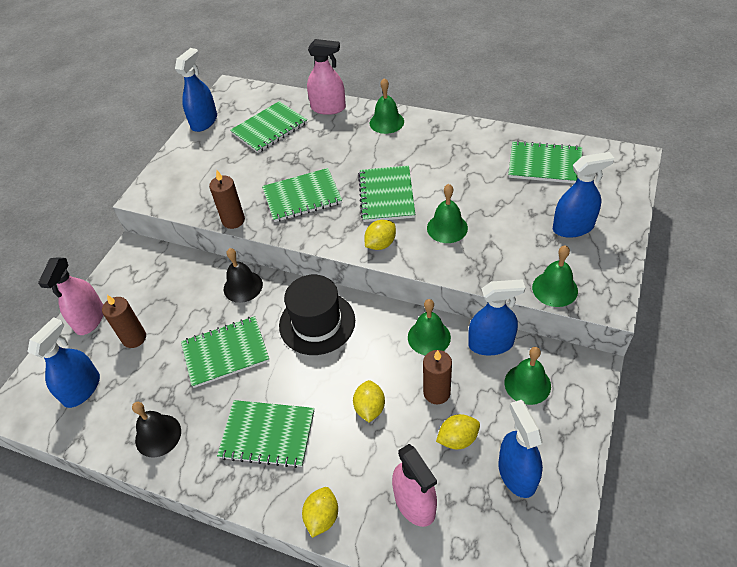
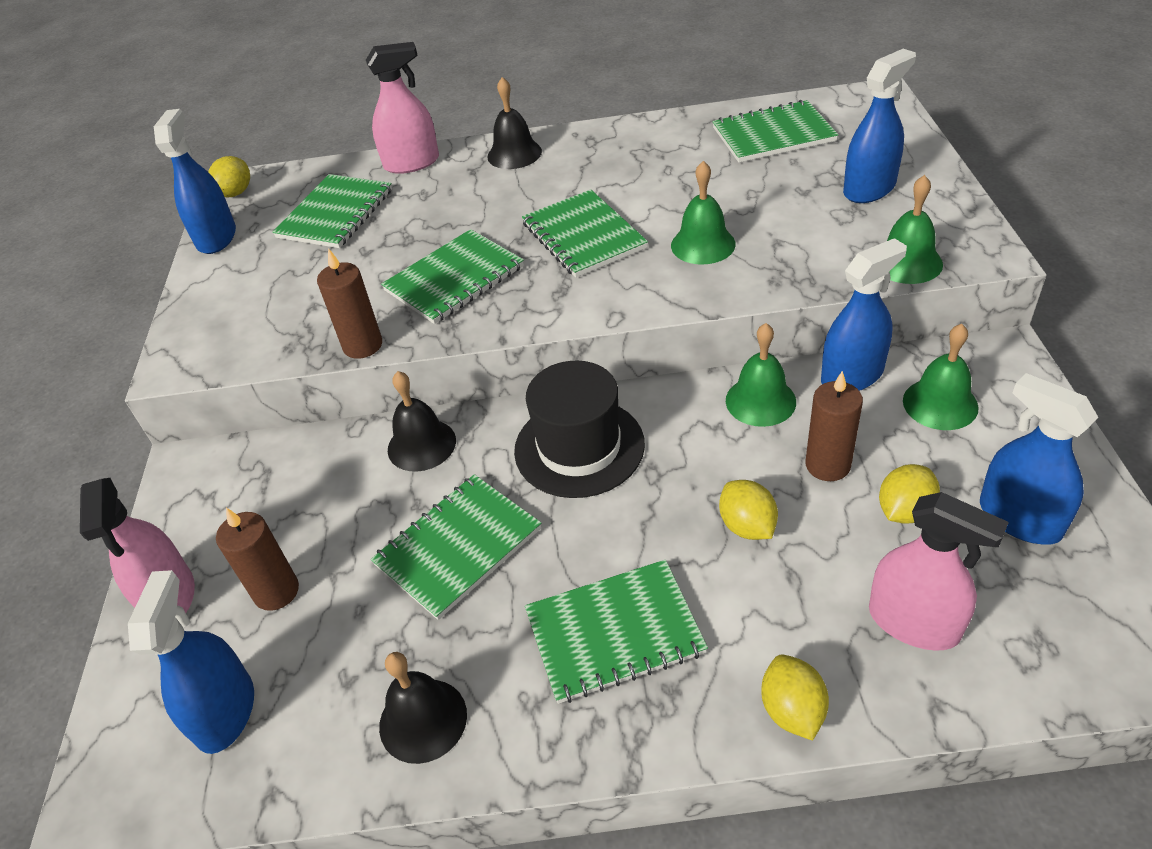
camera: 25 degrees left, 5 degrees down
yellow lemon [364,220,396,250] -> yellow lemon moved to [208,156,250,197]
green bell [370,78,404,134] -> black bell [487,77,542,169]

